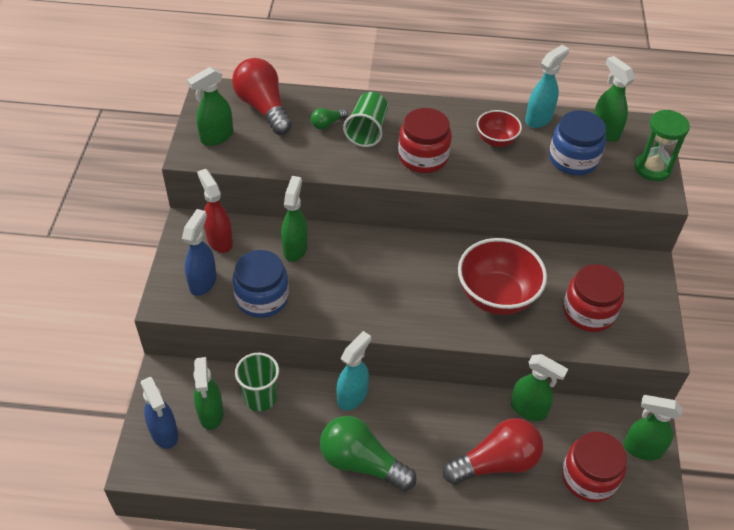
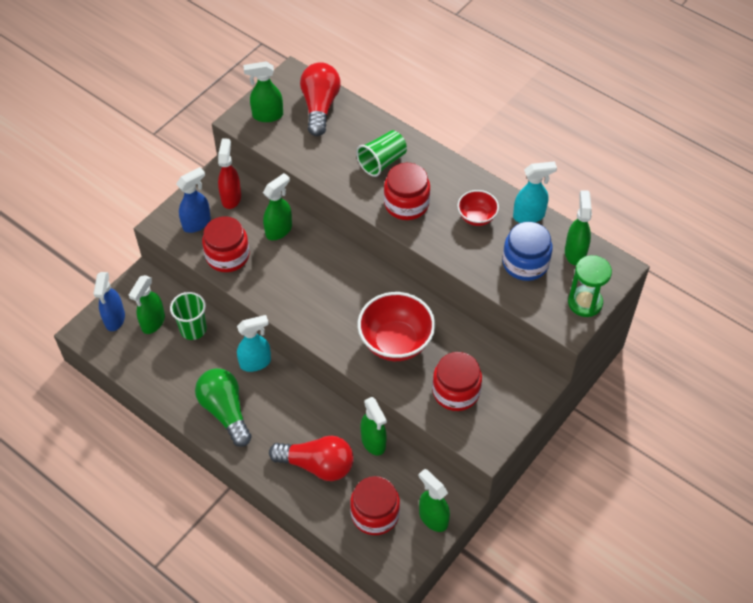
camera: 35 degrees right, 5 degrees up
blue jar [232,250,289,318] -> red jar [202,216,250,272]
green light bulb [311,108,348,130] -> none

